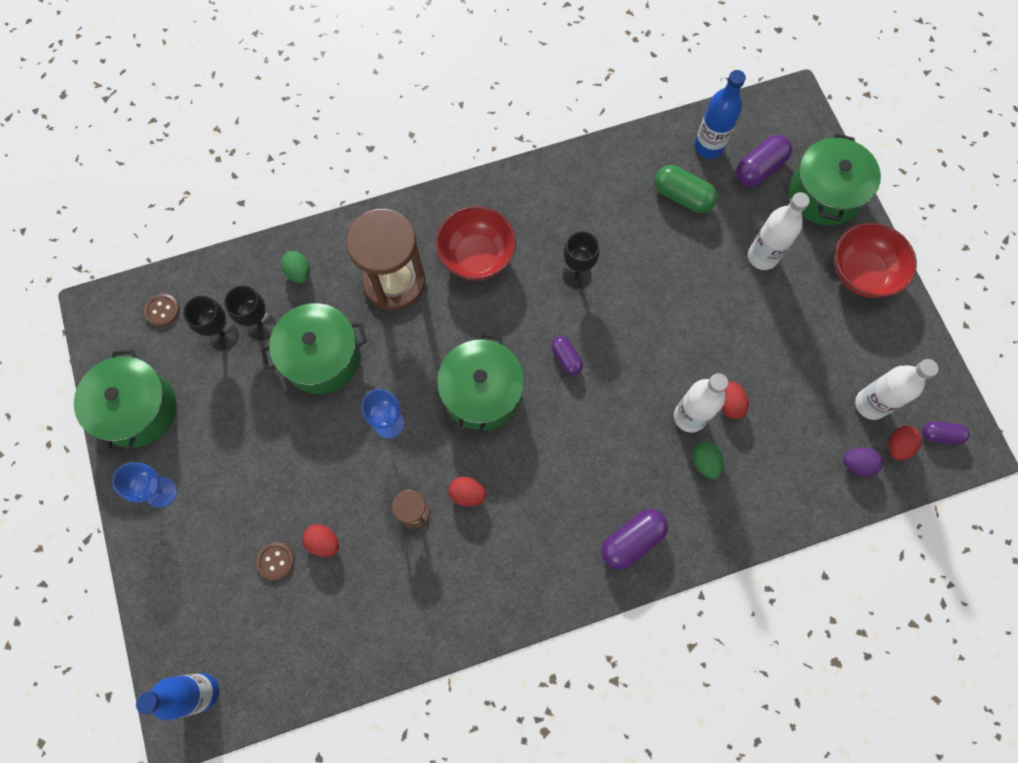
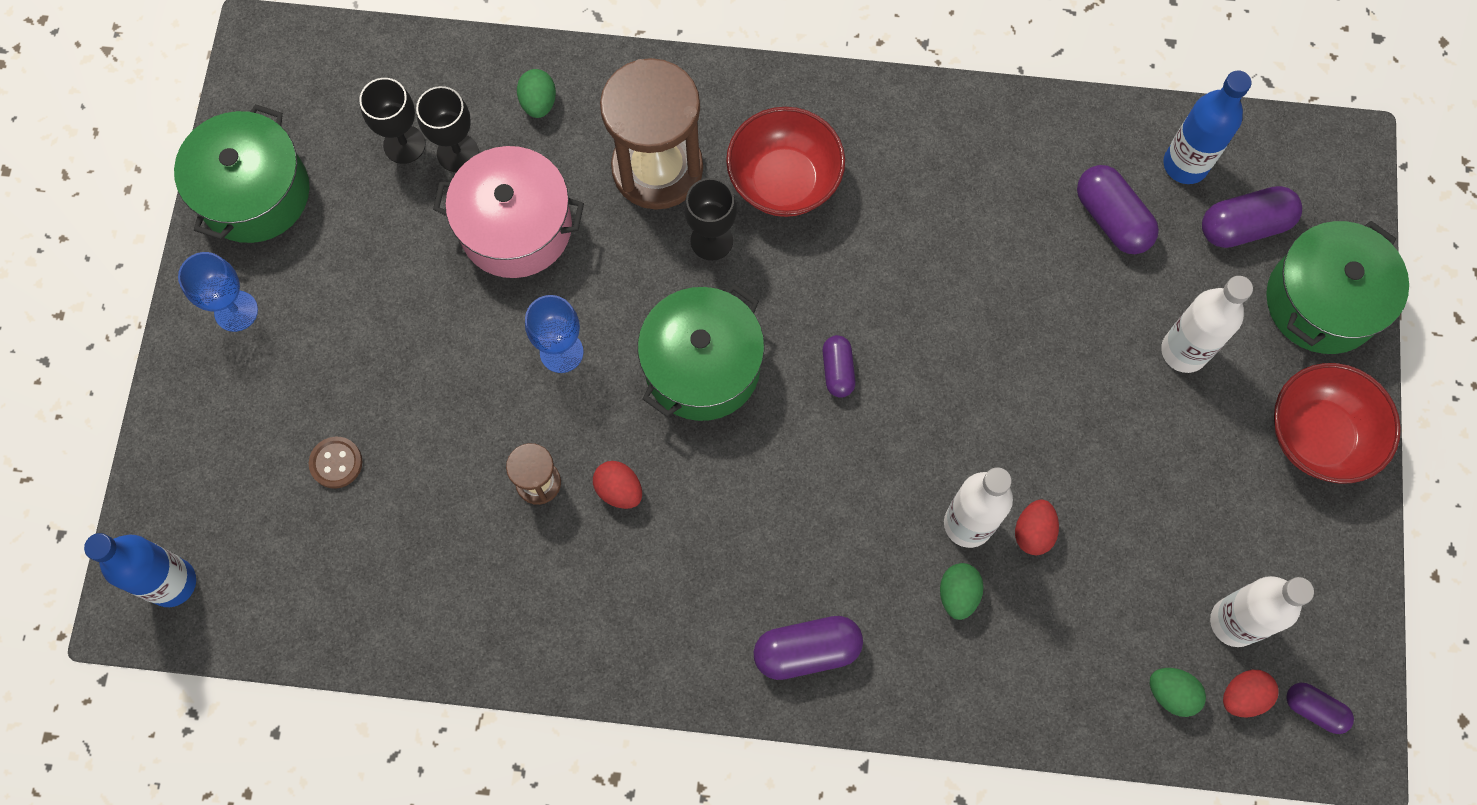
camera: 25 degrees right, 0 degrees up
brown button [144,294,180,327] -> none
green pot [261,303,367,394] -> pink pot [433,146,584,278]
red egg [302,524,339,557] -> none
black goblet [563,231,599,288] -> black goblet moved to [684,178,737,261]
green capsule [654,165,717,213] -> purple capsule [1077,165,1159,254]
purple egg [843,447,883,476] -> green egg [1150,668,1206,717]

